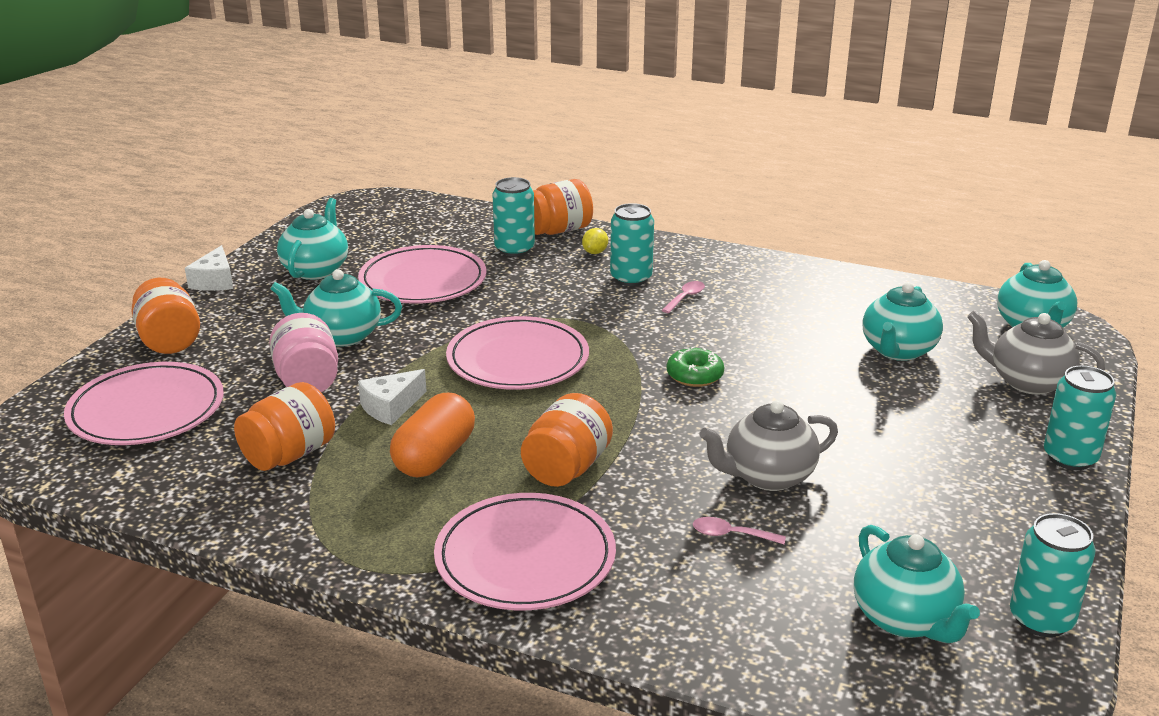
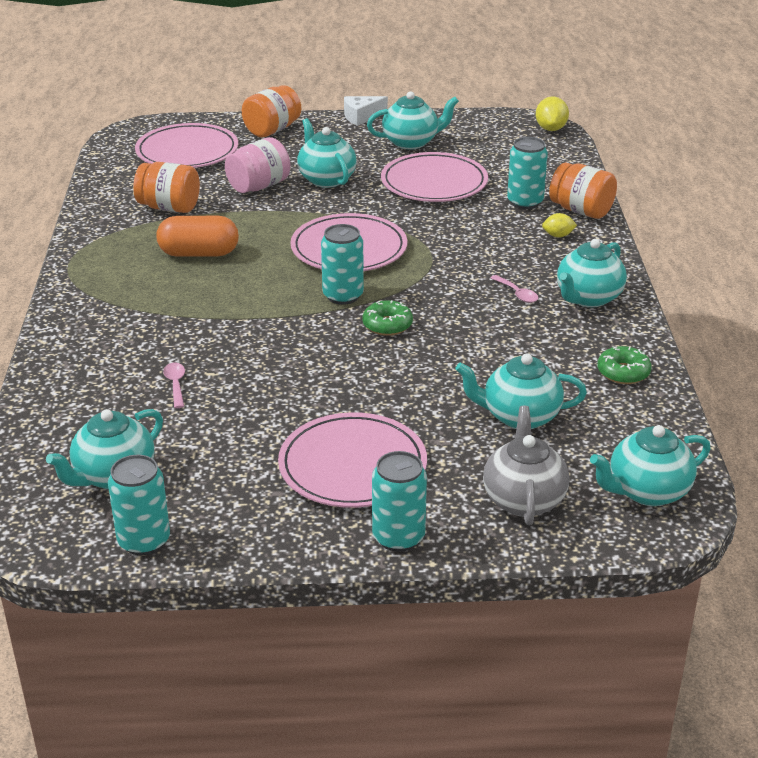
camera: 65 degrees right, 5 degrees up
white cheese [358,369,427,425] -> none
pink plate [434,493,616,610] -> pink plate moved to [278,412,427,508]
orange jar [521,393,613,487] -> none
turquoise can [610,203,654,286] -> turquoise can moved to [321,224,364,305]
pink spoon [662,281,705,313] -> pink spoon turned 45 degrees clockwise [491,275,538,303]
grey teapot [700,400,838,491] -> none
none -> yellow lemon [536,96,569,131]
none -> turquoise teapot [557,239,627,307]
none -> green donut [598,346,652,384]

